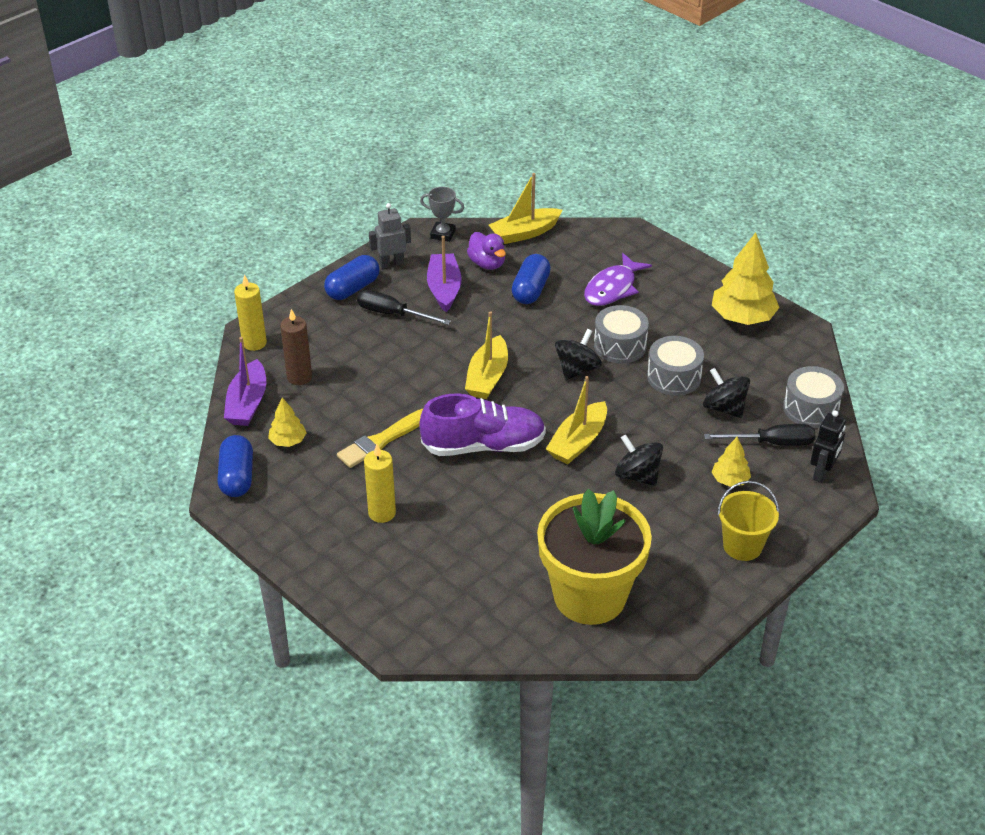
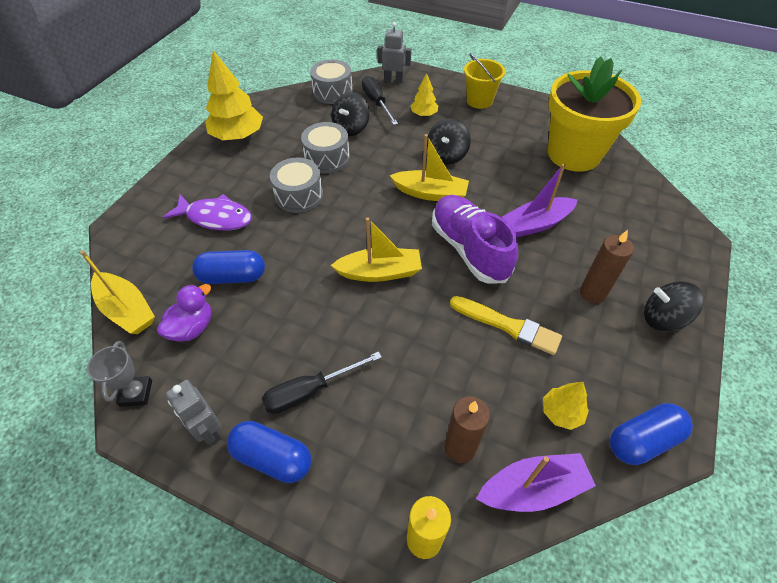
camera: 110 degrees left, 10 degrees up
black screwdriver [357,290,451,325] -> black screwdriver turned 60 degrees clockwise [262,351,382,414]
yellow candle [364,445,396,523] -> brown candle [580,230,634,303]
purple boat [427,236,462,312] -> purple boat moved to [502,164,577,237]
black spinning top [555,329,602,380] -> black spinning top moved to [644,281,704,332]
black robot [810,410,846,483] -> grey robot [377,22,411,83]

